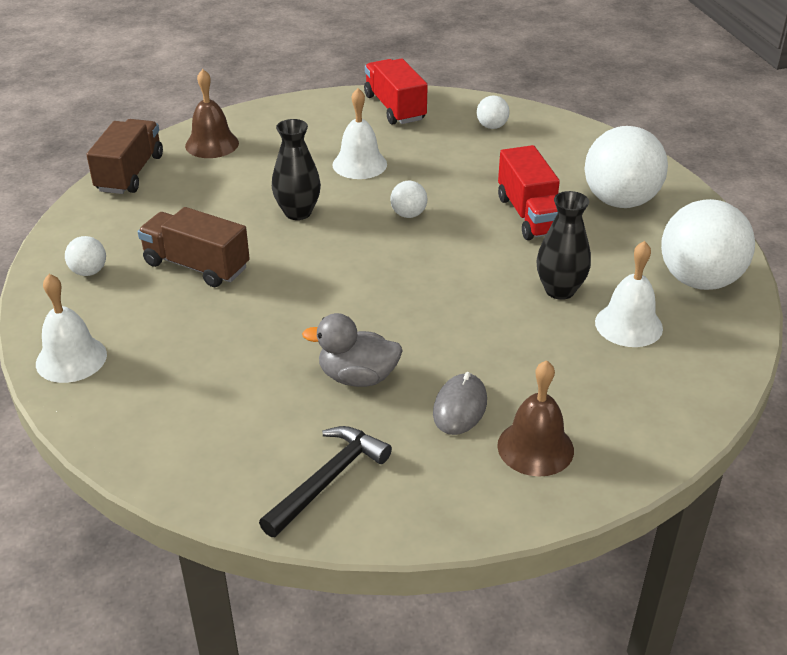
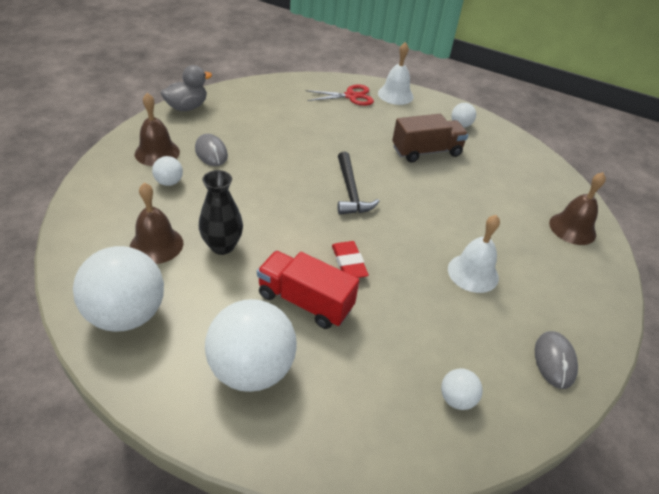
camera: 130 degrees right, 5 degrees up
brown truck [87,119,163,194] -> none
black hammer [259,426,392,537] -> black hammer moved to [338,152,379,215]
black vase [272,119,321,220] -> none
grey duck [302,313,403,387] -> grey duck moved to [161,65,212,111]
red truck [364,58,428,125] -> grey mouse [535,331,578,389]
white ball [390,181,427,218] -> white ball moved to [152,156,183,186]
white bell [595,241,663,347] -> brown bell [130,182,183,264]
none -> red scissors [305,84,374,106]
none -> red eraser [332,241,369,278]

